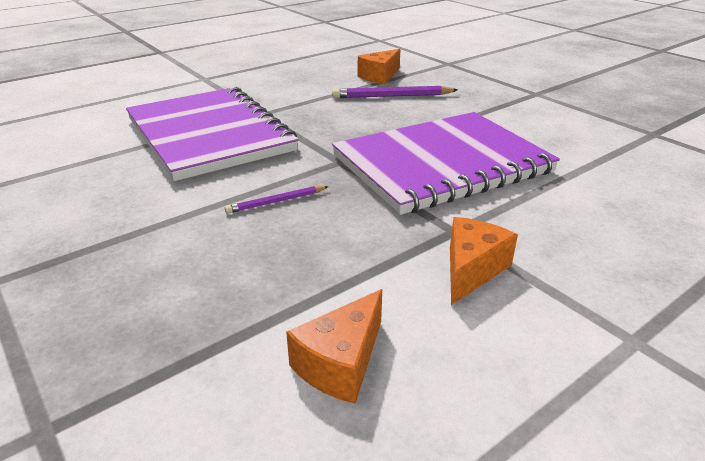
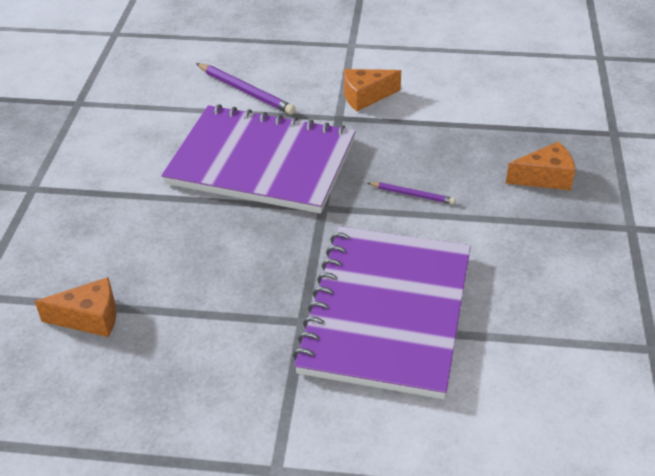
camera: 135 degrees left, 10 degrees up
orange cheese [286,289,382,404] -> orange cheese moved to [506,141,575,190]
purple pencil [332,86,458,98] -> purple pencil moved to [196,63,296,115]

